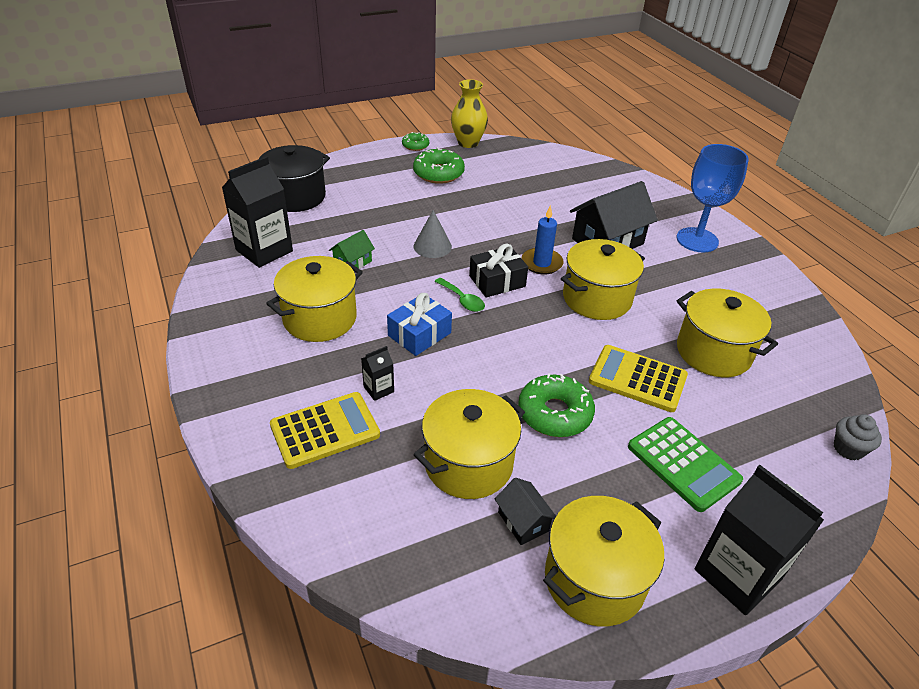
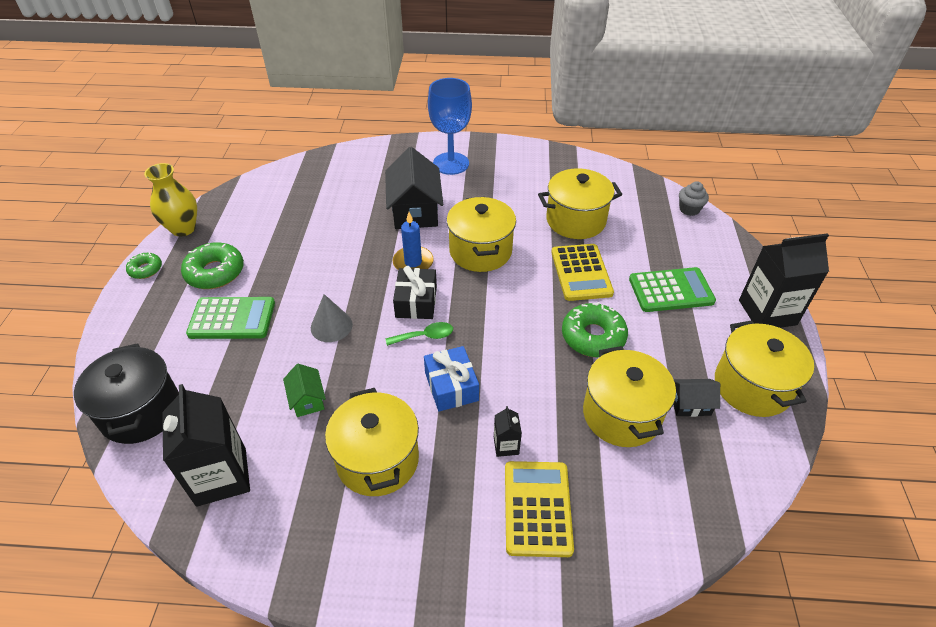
camera: 60 degrees left, 5 degrees up
yellow calculator [589,345,688,412] -> yellow calculator turned 60 degrees counterclockwise [551,244,614,301]
none -> green calculator [186,297,275,339]

